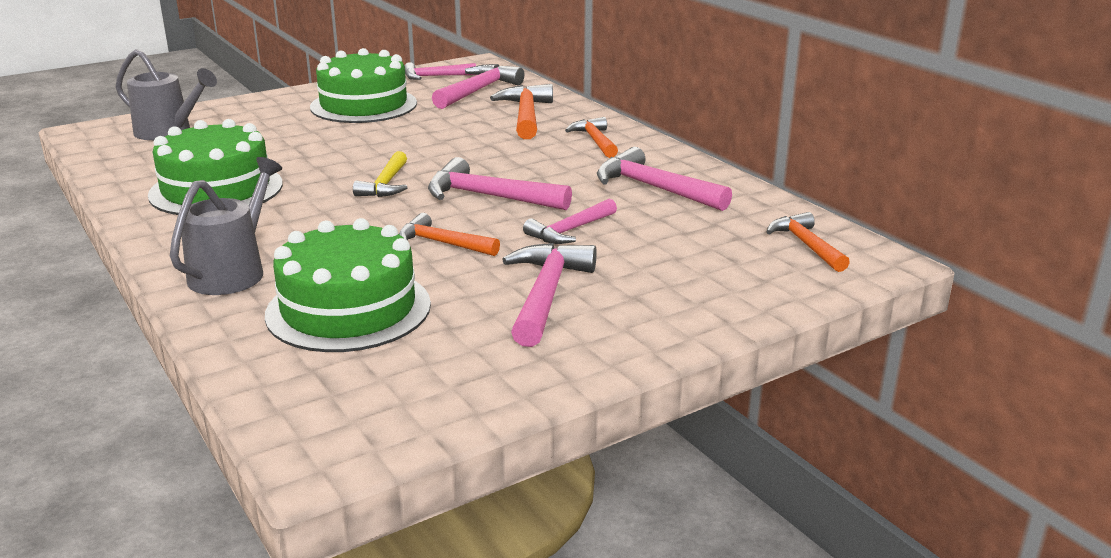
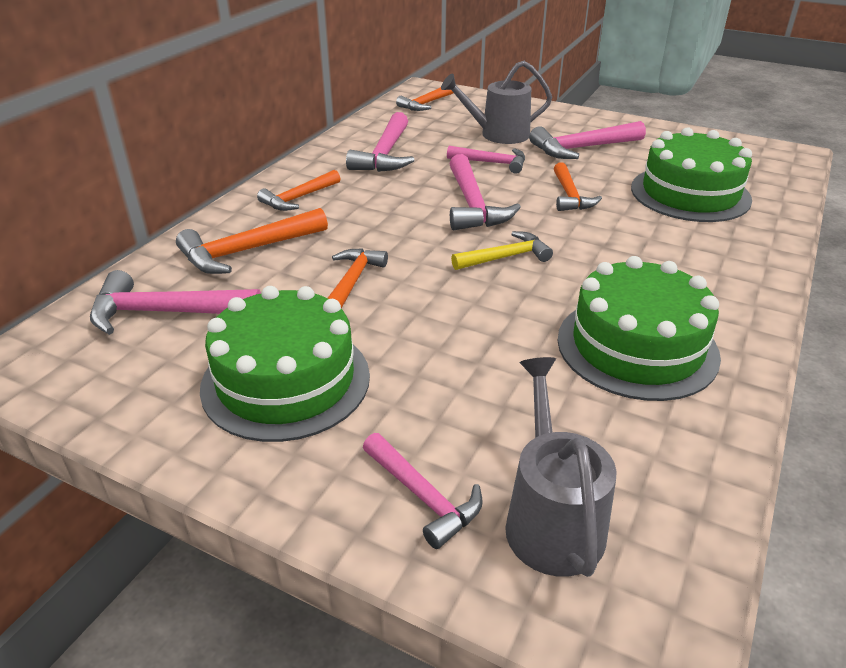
camera: 120 degrees left, 10 degrees up
grey watering can [170,157,282,295] -> grey watering can moved to [441,61,552,144]
pink hammer [404,62,476,80] -> pink hammer moved to [363,433,483,549]
none -> orange hammer [328,248,388,309]

